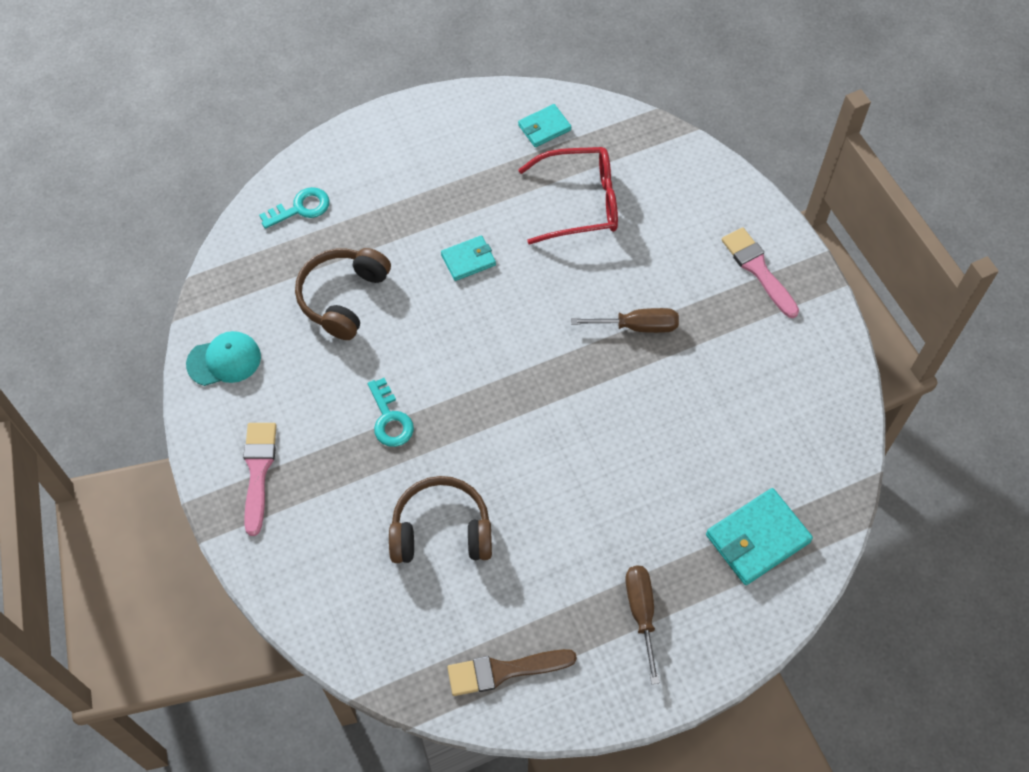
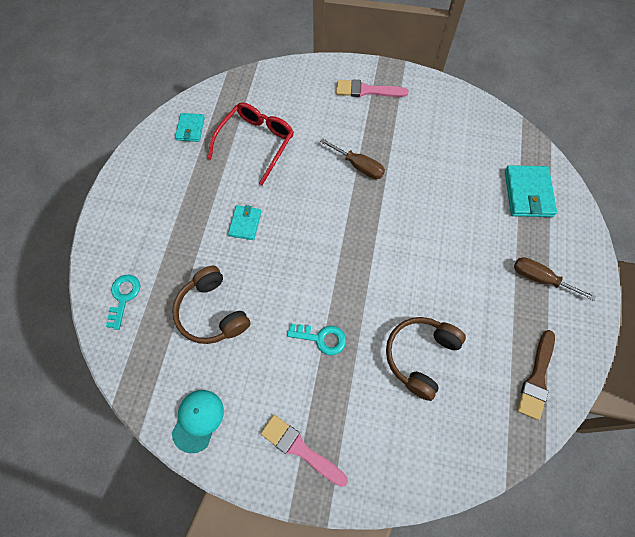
camera: 55 degrees left, 5 degrees up
brown screwdriver [571,308,679,333] -> brown screwdriver turned 90 degrees clockwise [320,138,385,179]

